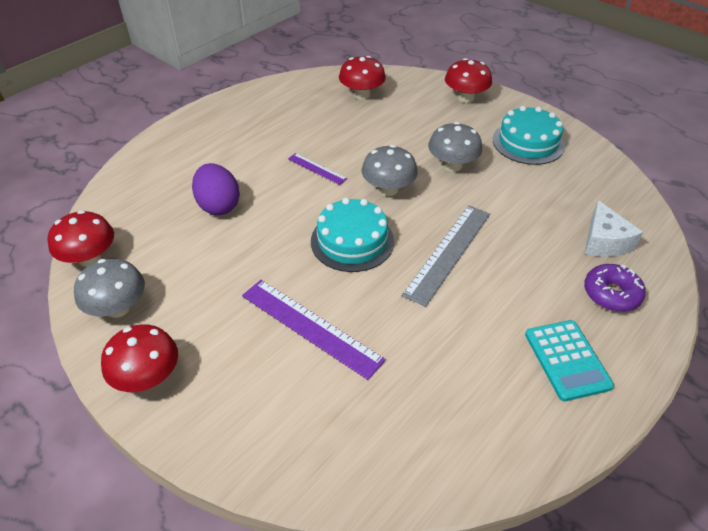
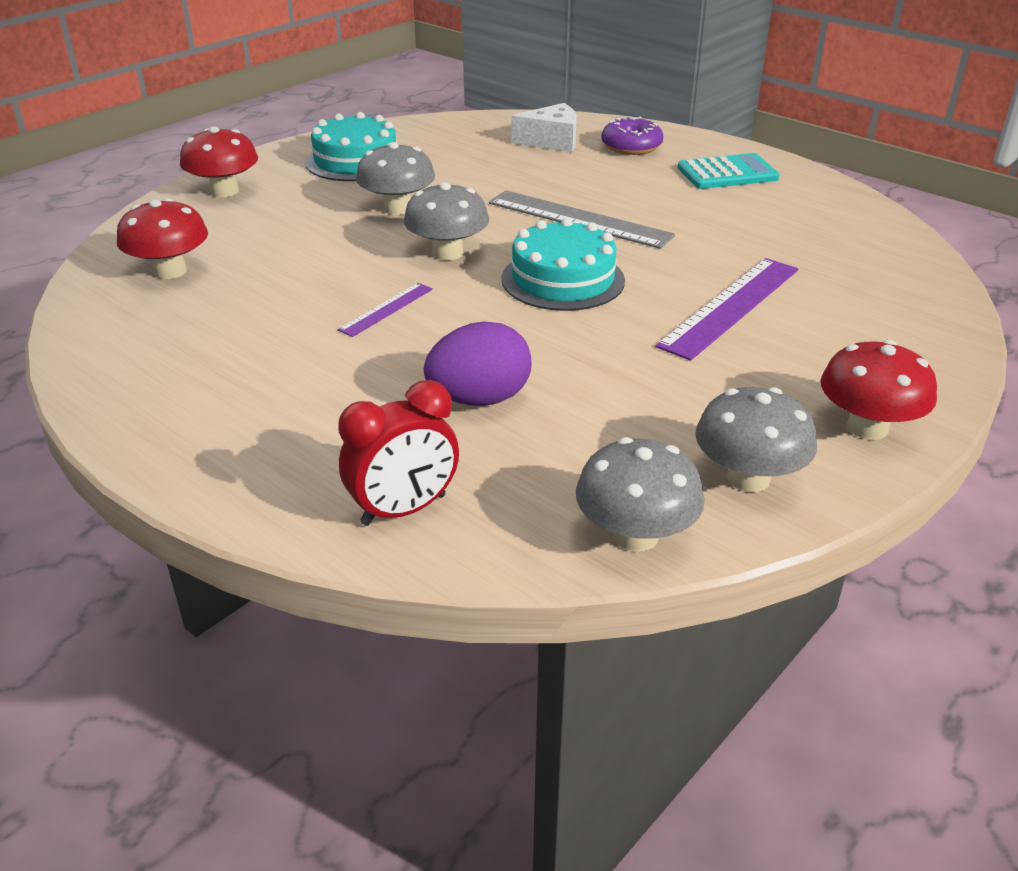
camera: 90 degrees left, 10 degrees down
red mushroom [48,210,114,267] -> grey mushroom [576,437,705,552]
none -> red clock [338,380,459,526]

